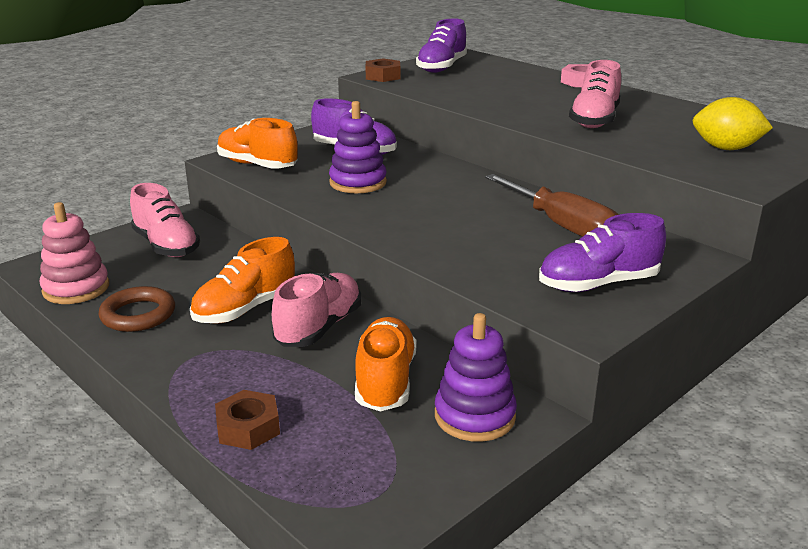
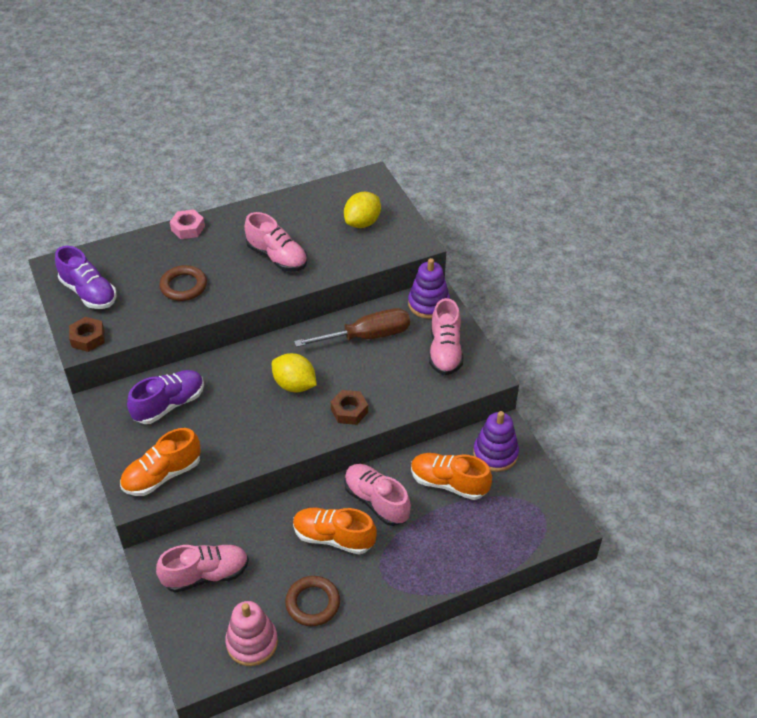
camera: 70 degrees left, 20 degrees up
orange shoe [190,237,295,324] -> orange shoe turned 135 degrees clockwise [293,508,377,555]
brown nut [215,390,280,450] -> brown nut moved to [331,390,368,425]
purple stacking toy [329,101,387,193] -> purple stacking toy moved to [408,258,450,319]
purple shoe [539,213,666,292] -> pink shoe [429,298,463,375]
none -> brown ring [159,265,207,301]
none -> yellow lemon [272,353,317,392]

